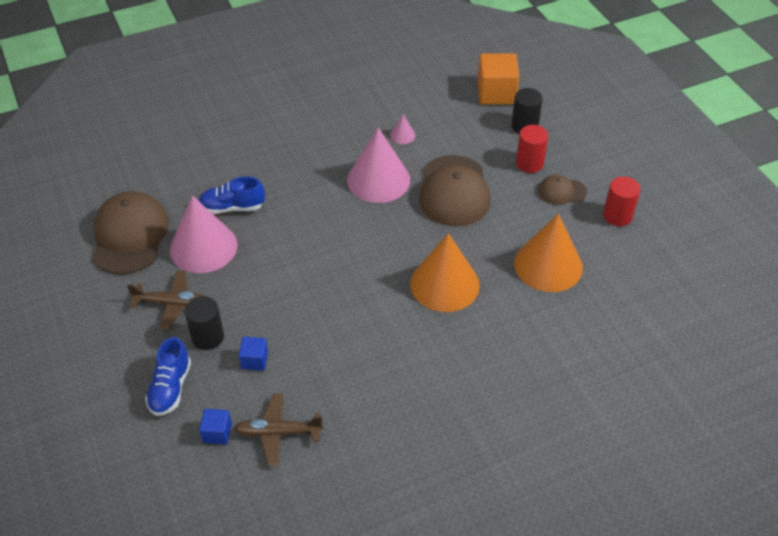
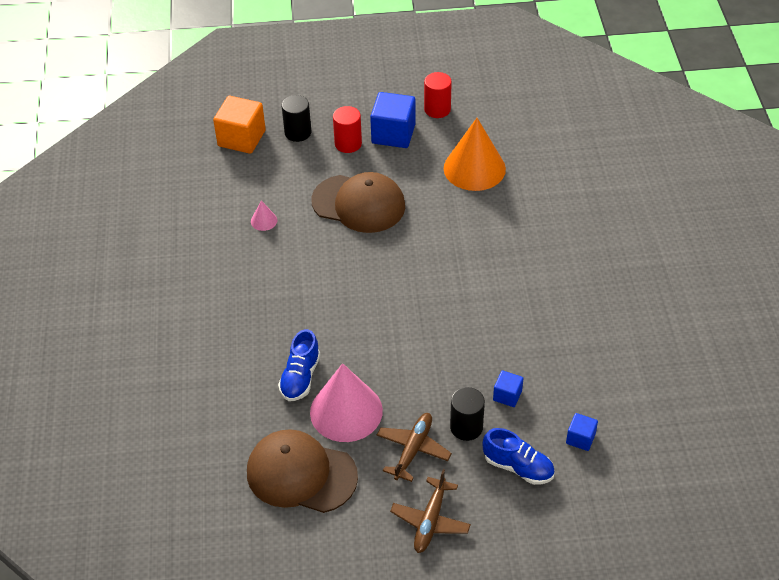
camera: 70 degrees left, 0 degrees up
brown plane [234,394,323,465] -> brown plane moved to [390,469,471,553]
pink cone [347,128,410,203] -> none
orange cone [410,233,480,312] -> none
brown cap [538,175,587,205] -> blue cube [370,92,416,148]

